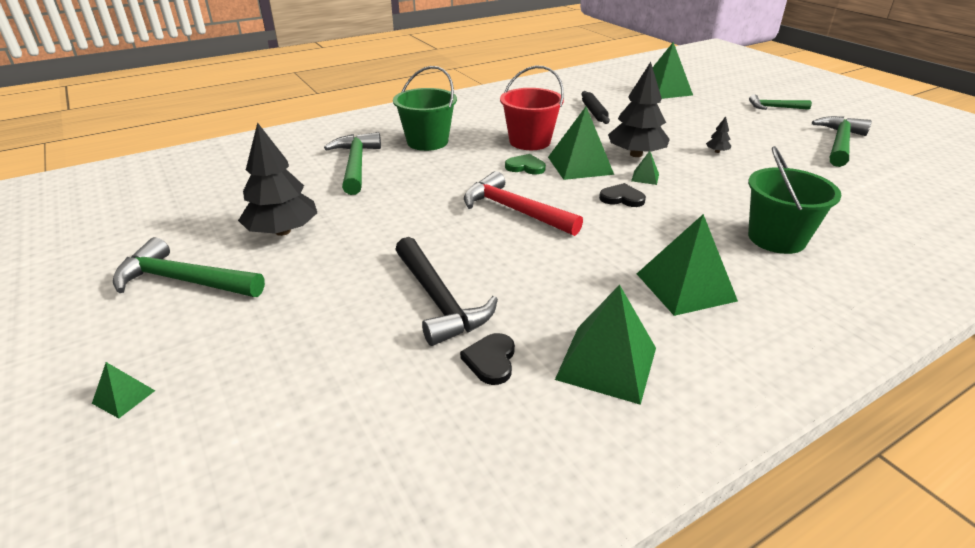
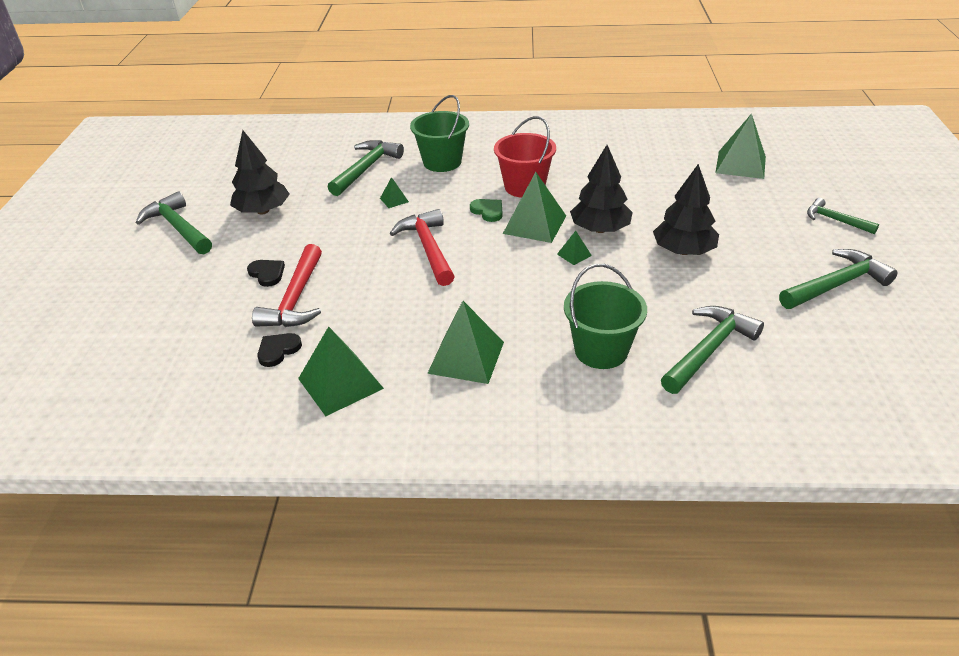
camera: 35 degrees right, 5 degrees up
green pyramid [92,362,155,418] -> green pyramid moved to [380,177,409,208]
black hammer [395,237,498,346] -> red hammer [252,244,322,327]
black rolling pin [582,91,610,124] -> none
black heart [599,183,646,207] -> black heart moved to [247,260,285,287]
black tree [706,116,731,153] -> black tree [653,164,719,255], size x2.45
none -> green hammer [661,306,764,394]

